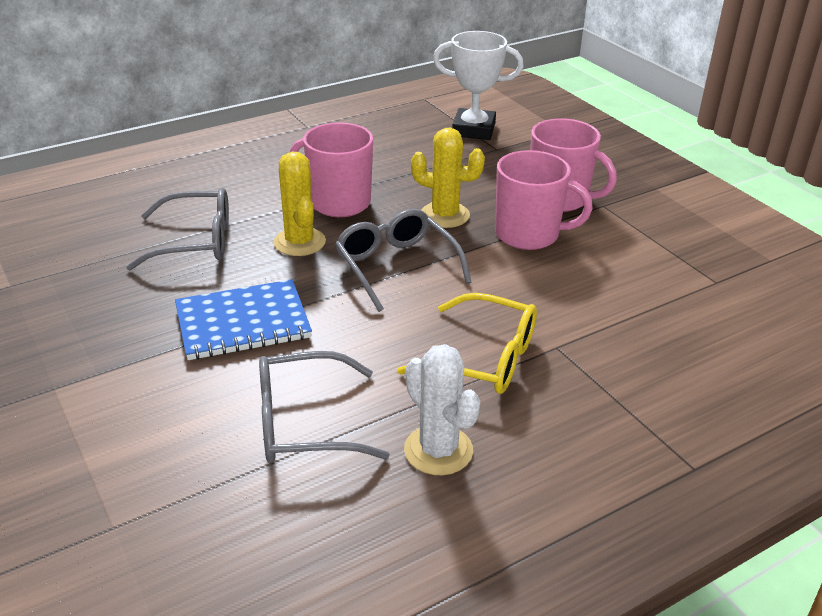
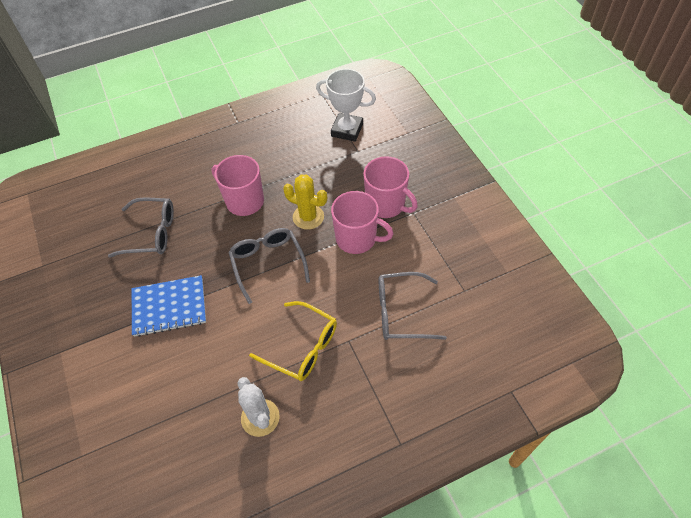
camera: 10 degrees right, 20 degrees up
grey glasses [259,351,390,463] -> grey glasses moved to [379,272,447,340]
yellow cactus [274,152,326,256] -> none

